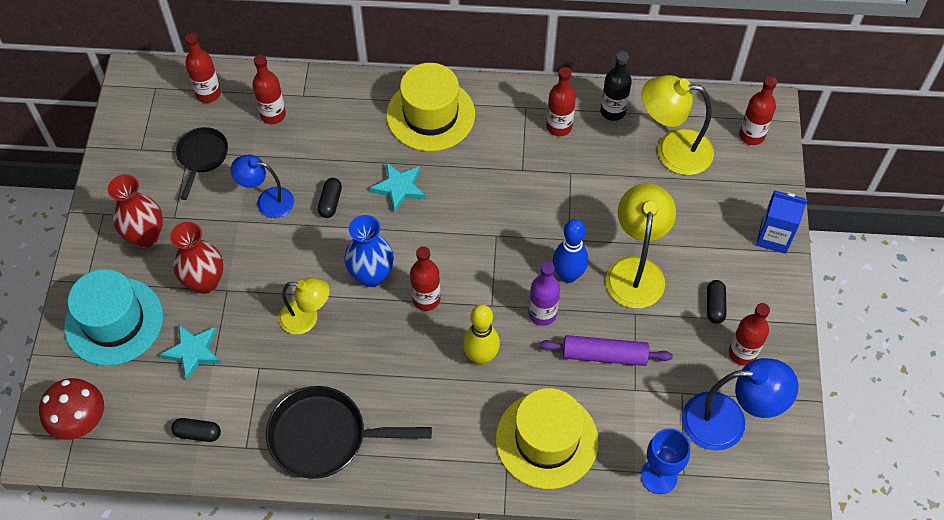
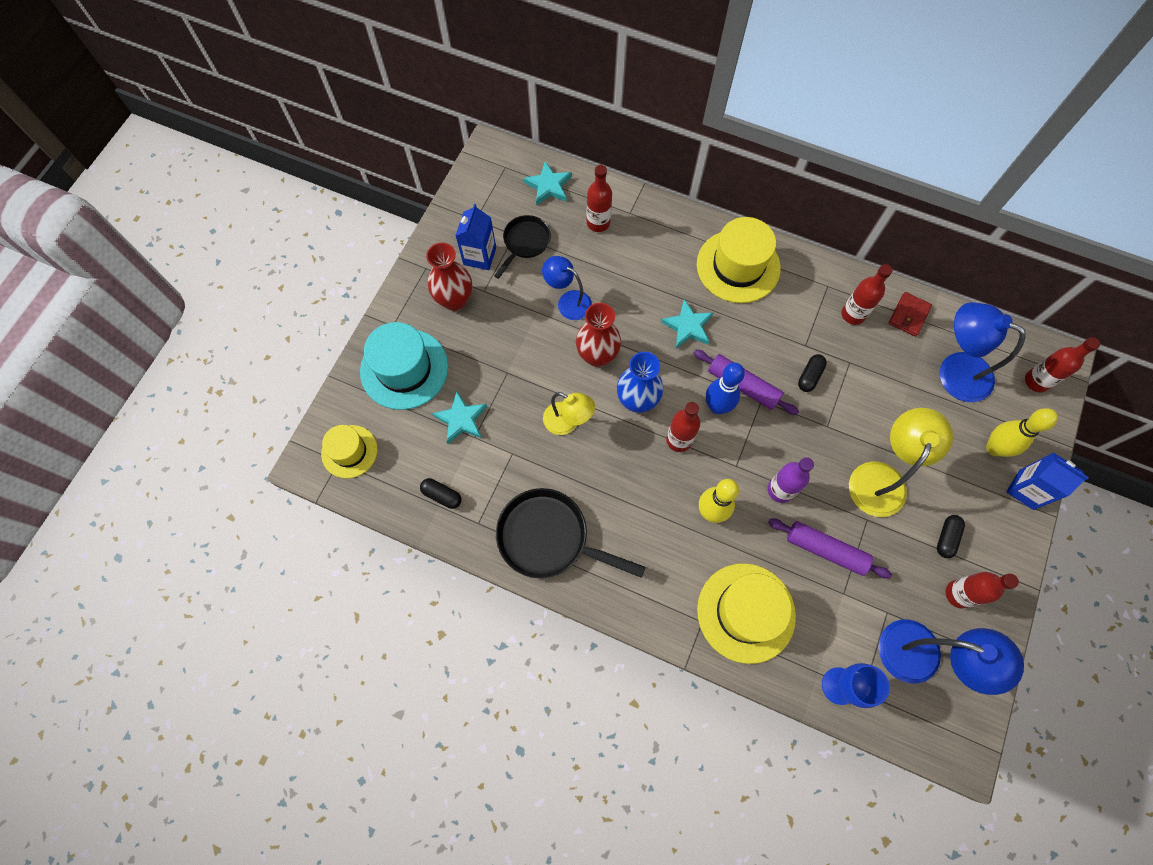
camera: 20 degrees right, 10 degrees up
red mushroom [39,378,104,440] -> yellow hat [321,425,378,478]
red vase [170,222,223,294] -> red vase moved to [576,303,621,367]
red bottle [185,33,221,103] -> turquoise star [523,161,572,205]
black capsule [318,178,342,218] -> black capsule moved to [798,354,827,392]
blue bowling pin [553,219,588,283] -> blue bowling pin moved to [706,363,745,414]
black bottle [600,51,632,121] -> red wallet [889,292,932,337]
yellow lamp [642,75,714,175] -> blue lamp [940,302,1026,402]
none -> blue carton [455,204,496,270]
none -> purple rolling pin [694,350,799,415]
none -> yellow bowling pin [986,408,1058,457]

